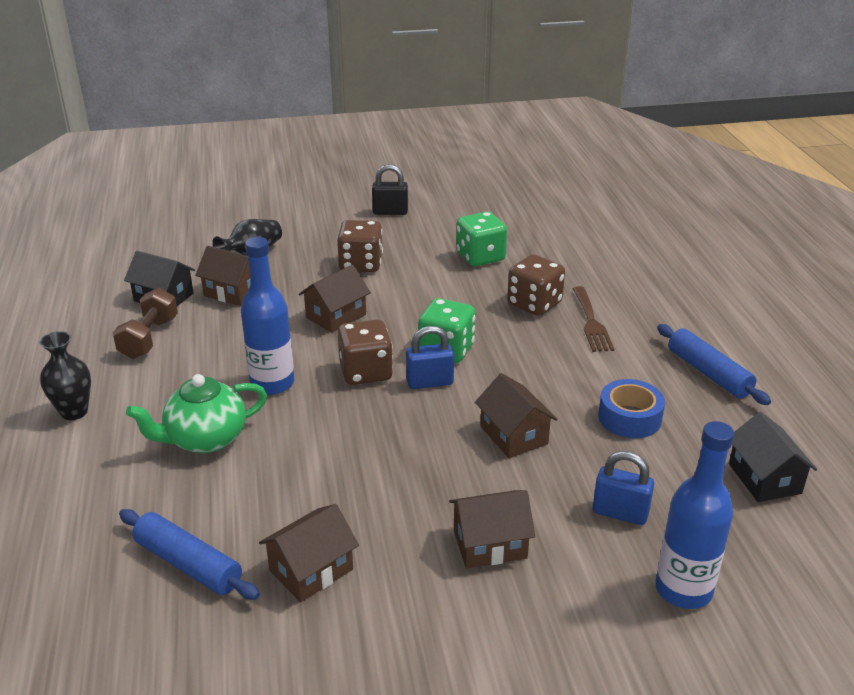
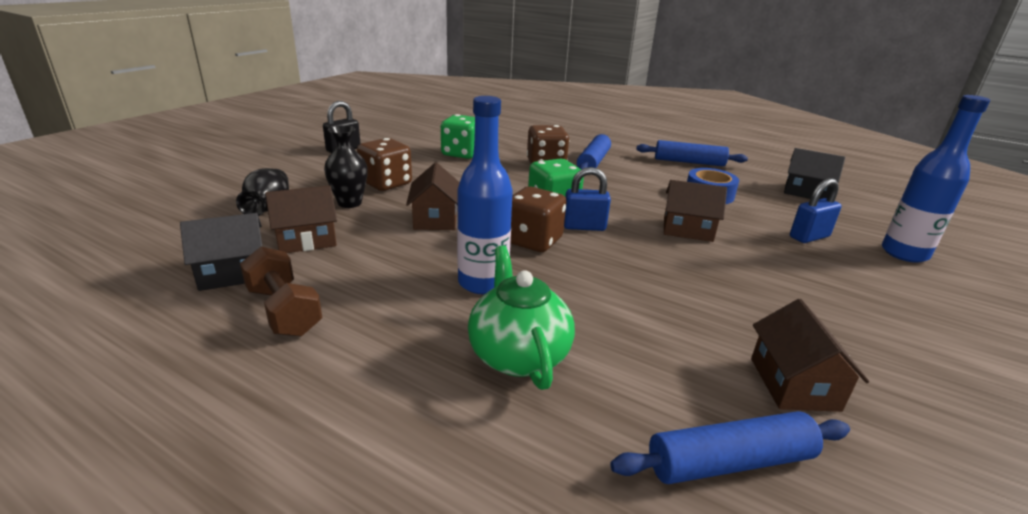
camera: 50 degrees left, 5 degrees down
black vase [39,331,91,420] -> black vase moved to [324,125,368,208]
green teapot [126,374,267,453] -> green teapot turned 150 degrees clockwise [468,245,575,390]
blue padlock [406,326,454,389] -> blue padlock turned 60 degrees clockwise [564,167,611,231]
brown house [449,490,535,568] -> none
brown fork [572,286,614,352] -> blue rolling pin [577,134,611,170]

